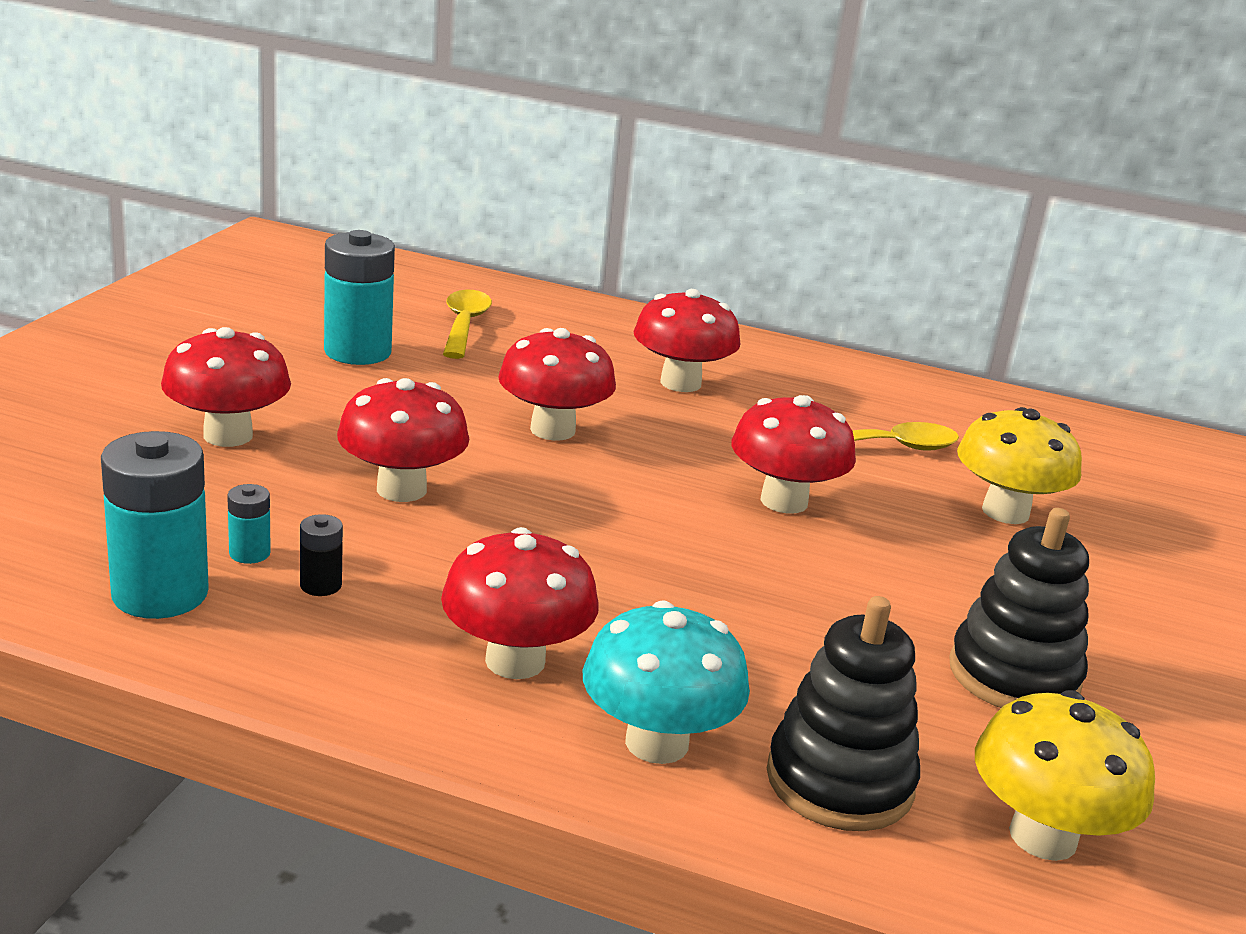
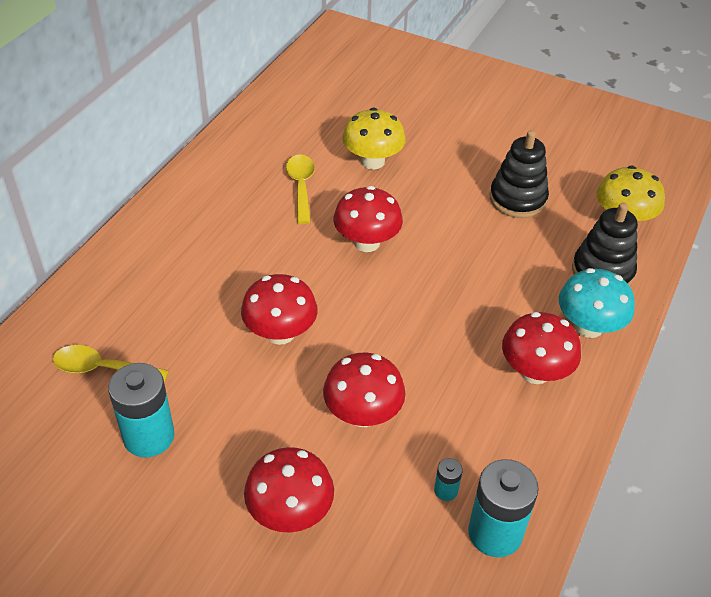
camera: 80 degrees left, 20 degrees up
black battery [300,514,343,596] -> none
red mushroom [634,289,741,392] -> none

